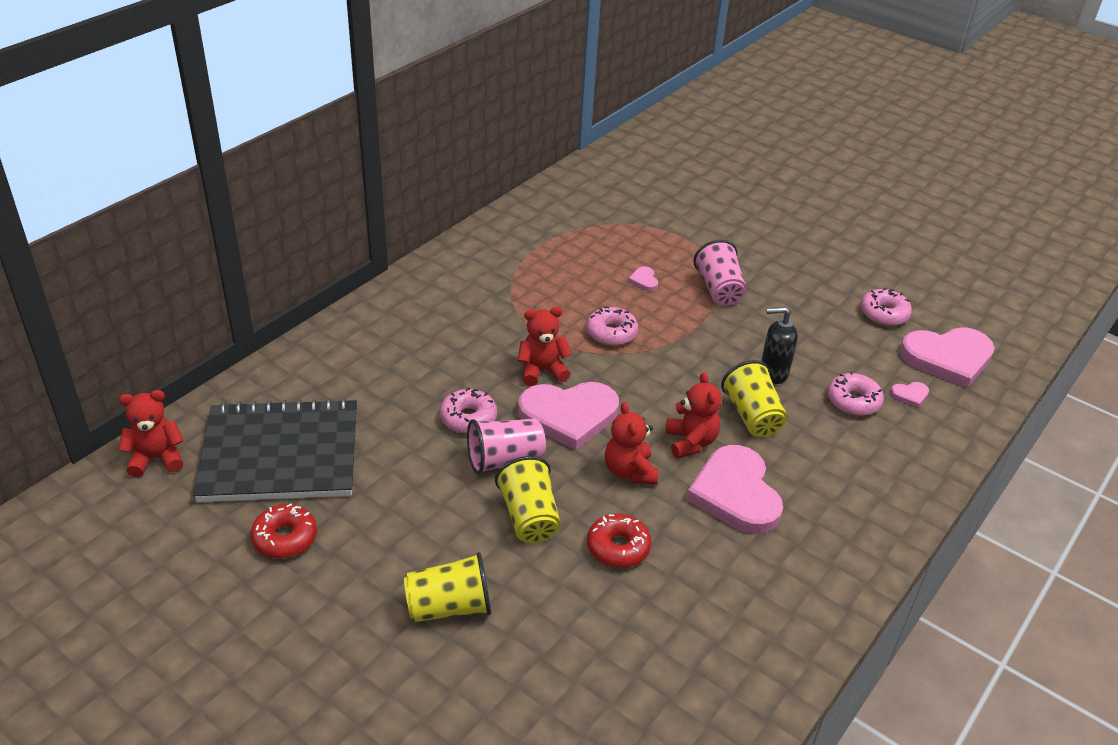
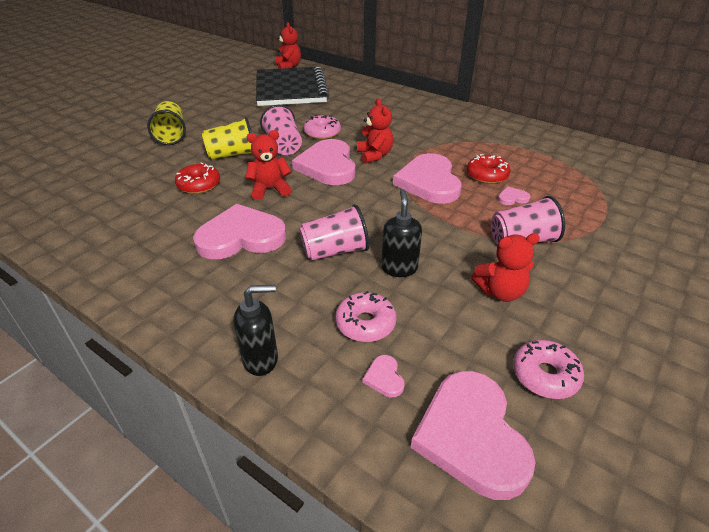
camera: 90 degrees right, 0 degrees up
red donut [250,503,317,559] -> red donut moved to [467,154,510,184]
pink donut [586,307,638,346] -> pink heart [393,153,462,204]
red teddy bear [666,372,722,459] -> red teddy bear moved to [471,233,540,302]
yellow cup [721,360,787,437] -> pink cup [299,204,369,261]
none -> black soap dispenser [233,285,278,376]

